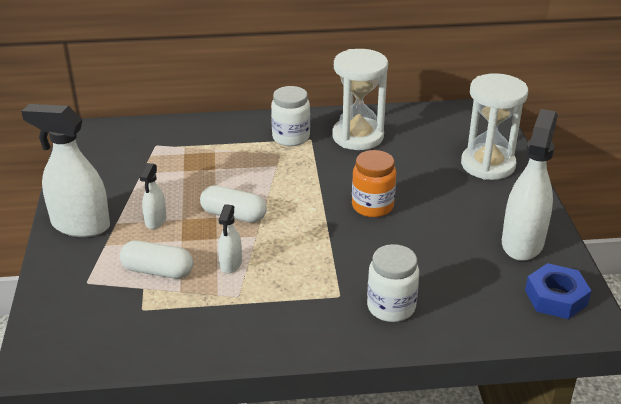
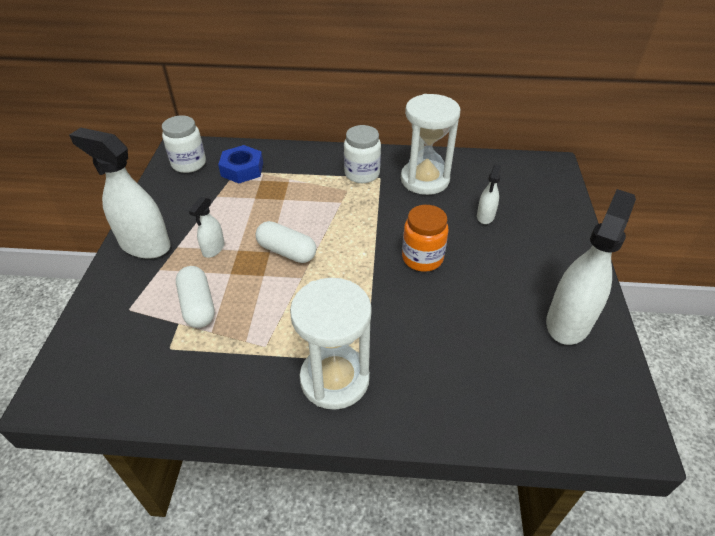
camera: 10 degrees right, 10 degrees up
white capsule [120,240,193,279] -> white capsule turned 45 degrees clockwise [176,266,215,328]
white spray bottle [218,204,242,273] -> white spray bottle moved to [477,165,501,224]
white jar [367,244,419,322] -> white jar moved to [162,116,206,173]
white hourglass [461,73,528,180] -> white hourglass moved to [290,278,372,410]
blue nut [525,263,591,319] -> blue nut moved to [218,145,263,184]

